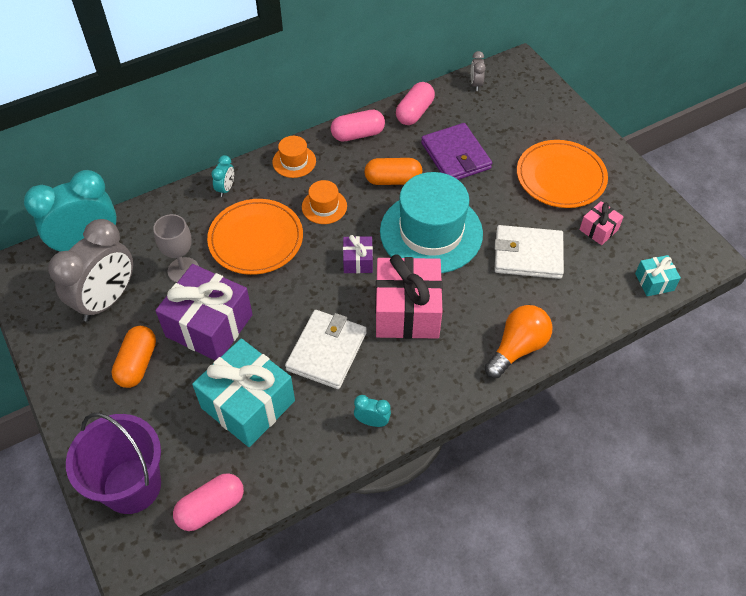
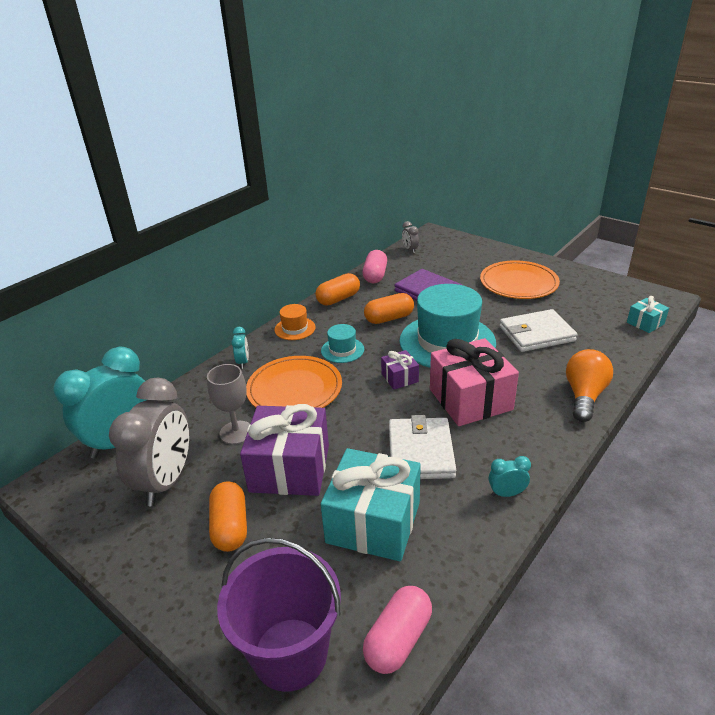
camera: 20 degrees left, 20 degrees down
orange hat [302,180,347,224] -> turquoise hat [321,324,364,363]
pink capsule [331,110,385,141] -> orange capsule [315,273,360,306]
pink gift [579,201,624,245] -> none

